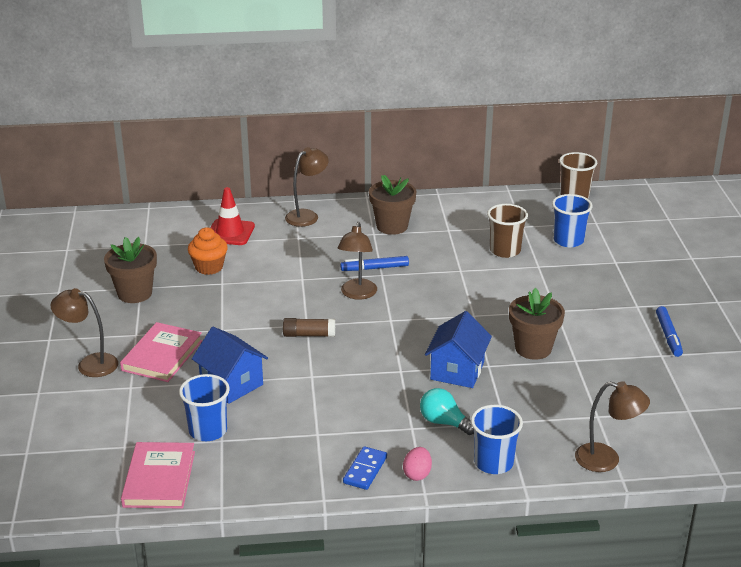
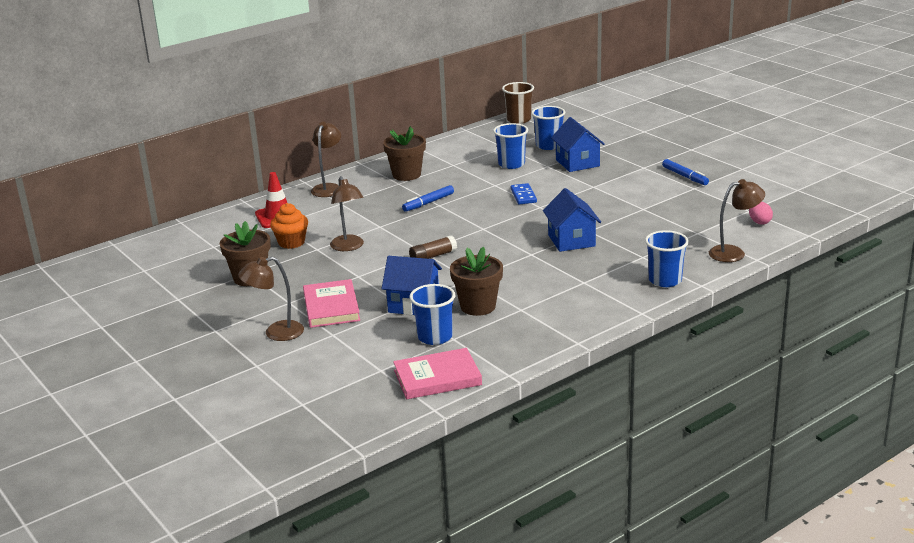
camera: 30 degrees left, 5 degrees down
pink book [121,442,195,509] -> pink book turned 75 degrees counterclockwise [393,348,482,399]
brown lamp [338,222,377,300] -> brown lamp moved to [330,176,364,251]
blue domino [343,446,387,490] -> blue domino moved to [511,183,537,205]
pink egg [403,447,432,481] -> pink egg moved to [749,202,773,224]
turquoise light bulb [420,388,474,435] -> none
brown cup [487,204,528,258] -> blue cup [493,123,528,169]
brown flower pot [509,288,565,360] -> brown flower pot moved to [450,247,503,316]
none -> blue house [551,117,605,172]

